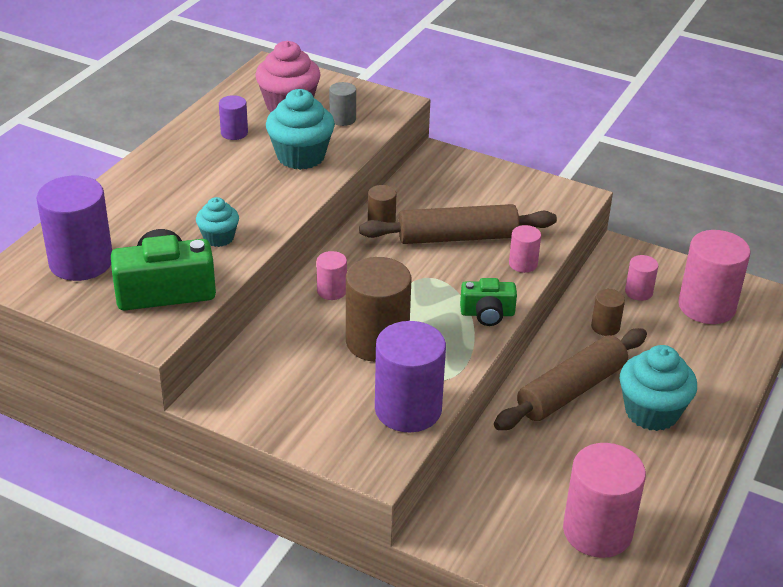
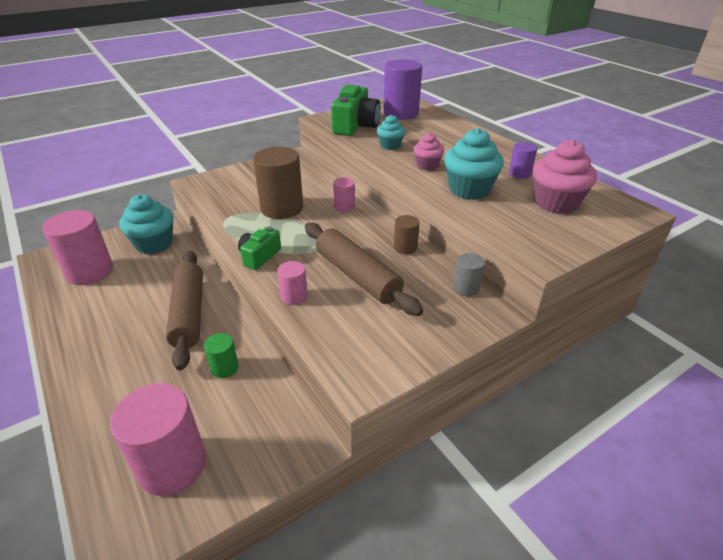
camera: 120 degrees right, 0 degrees up
grey cylinder [329,82,356,126] -> grey cylinder moved to [453,253,485,296]
brown rolling pin [359,204,557,244] -> brown rolling pin turned 60 degrees counterclockwise [305,222,423,316]
purple cylinder [375,321,446,432] -> none
brown cylinder [591,289,625,336] -> green cylinder [204,333,239,378]
turquoise cupcake [620,345,697,431] -> turquoise cupcake moved to [119,194,174,254]
pink cylinder [625,255,658,301] -> none
none -> pink cupcake [414,133,444,170]

